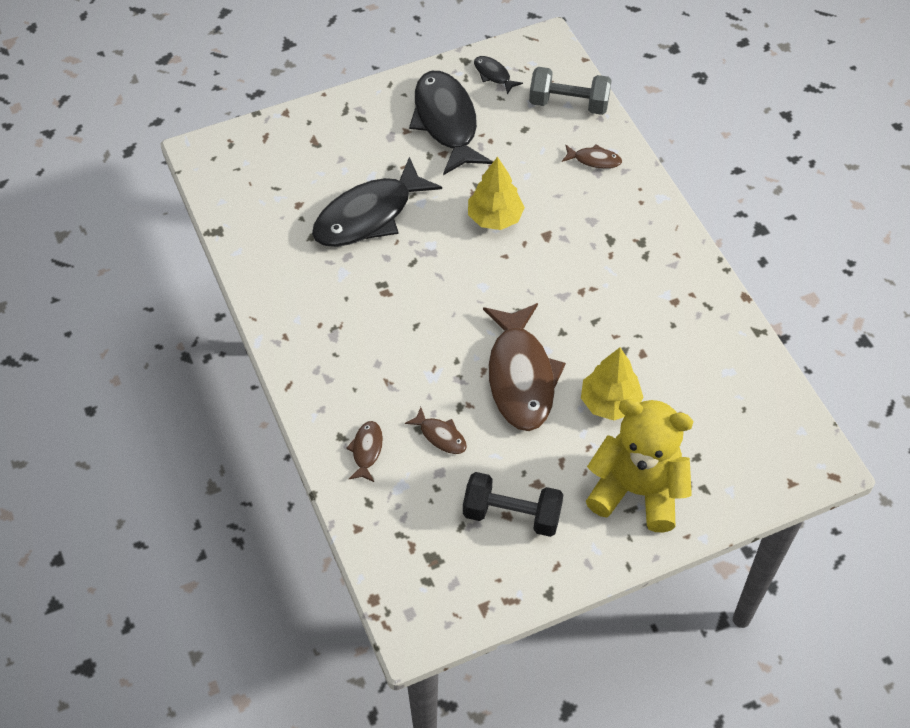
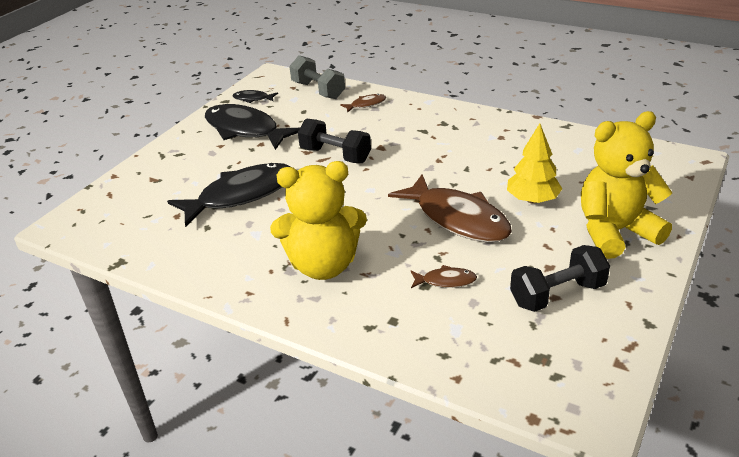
camera: 35 degrees left, 20 degrees down
black fish [312,157,442,247] -> black fish turned 135 degrees counterclockwise [167,163,290,227]
brown fish [346,421,383,482] -> none
yellow tree [468,156,525,230] -> black dumbbell [298,119,371,163]
grey dumbbell [529,67,612,115] -> grey dumbbell turned 75 degrees clockwise [289,55,345,99]
none -> yellow teddy bear [270,161,367,280]

